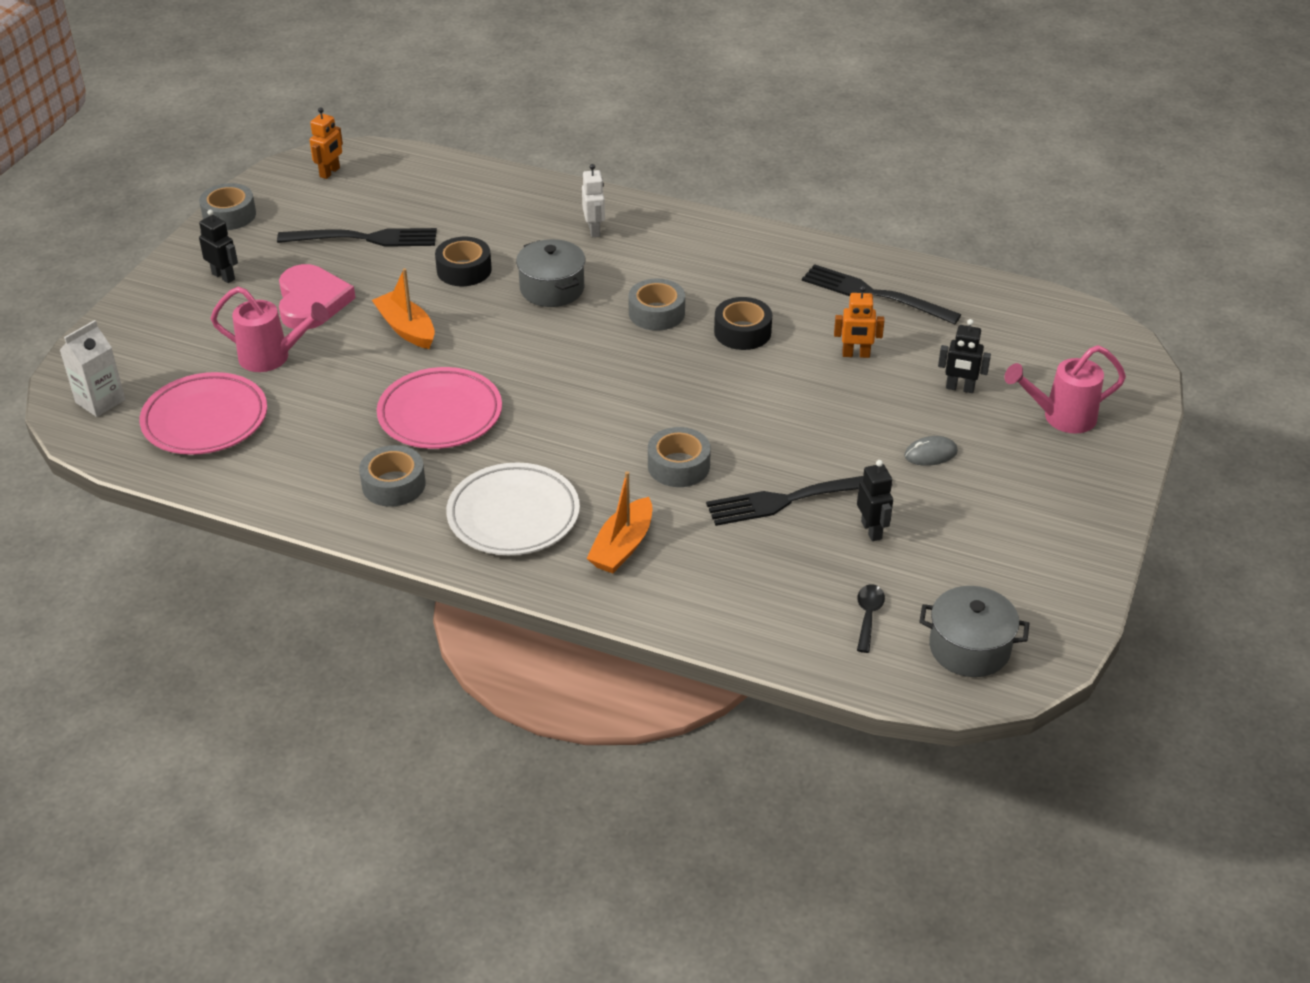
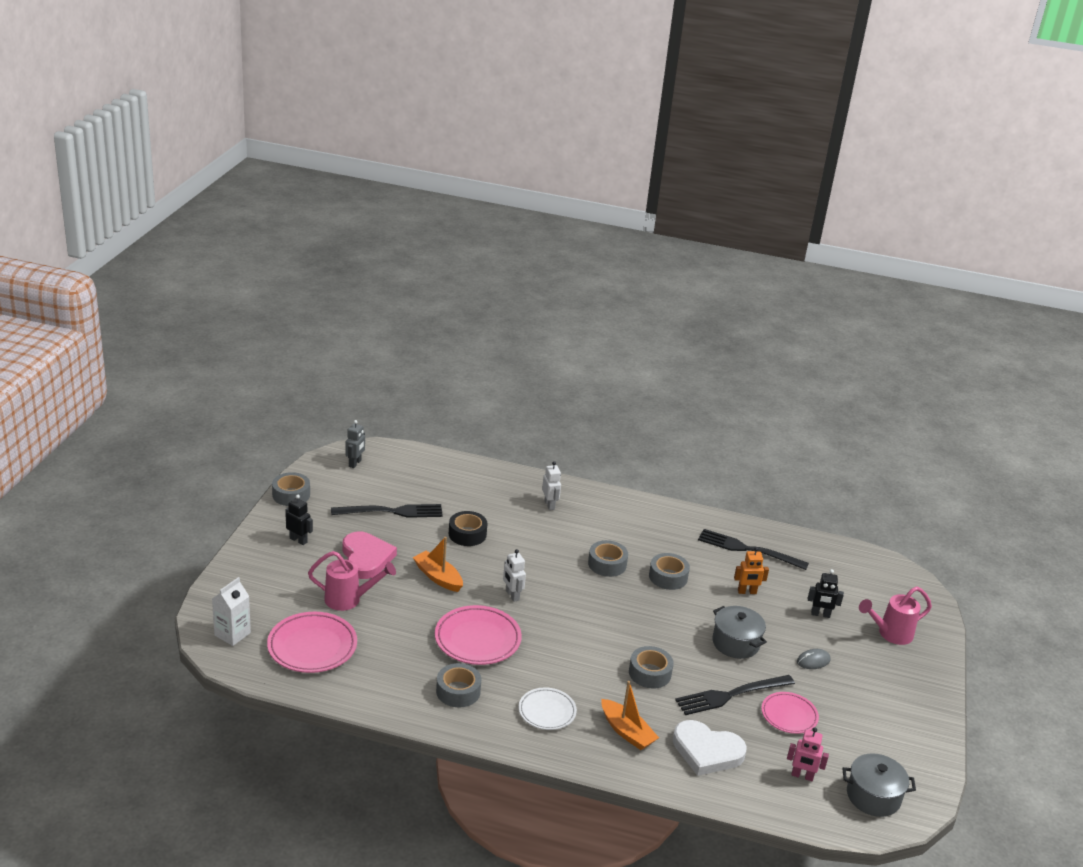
camera: 10 degrees left, 10 degrees down
orange robot [310,107,343,179] -> grey robot [345,420,365,468]
white plate [446,463,580,555] -> white plate [519,687,577,730], size x0.63
grey pot [516,239,585,307] -> grey pot moved to [712,606,767,659]
orange boat [586,471,652,573] -> orange boat turned 60 degrees counterclockwise [601,681,659,750]
black tape [714,297,772,350] -> grey tape [649,553,690,590]
black robot [857,460,893,541] -> pink plate [761,692,819,734]
black spoon [857,584,885,653] -> pink robot [787,727,829,781]
none -> white robot [503,549,526,602]
none -> white heart [673,720,747,776]

